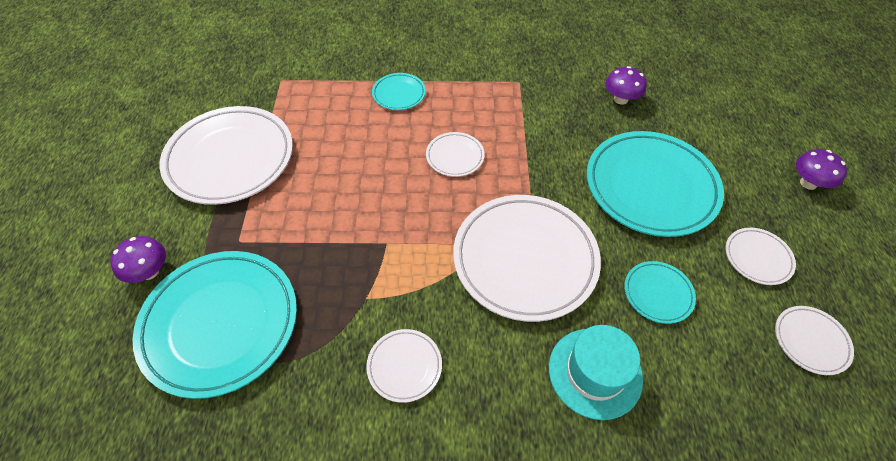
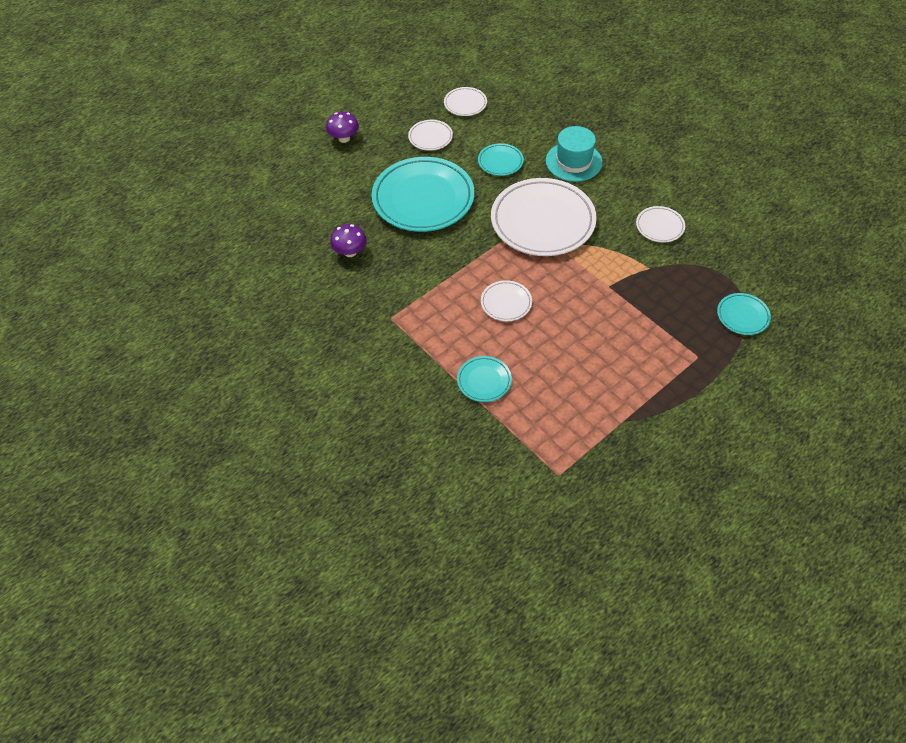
camera: 130 degrees left, 0 degrees up
purple mushroom [110,236,166,283] -> none
turquoise plate [132,251,297,399] -> turquoise plate [717,293,771,335], size x0.46
white plate [160,106,293,205] -> none

